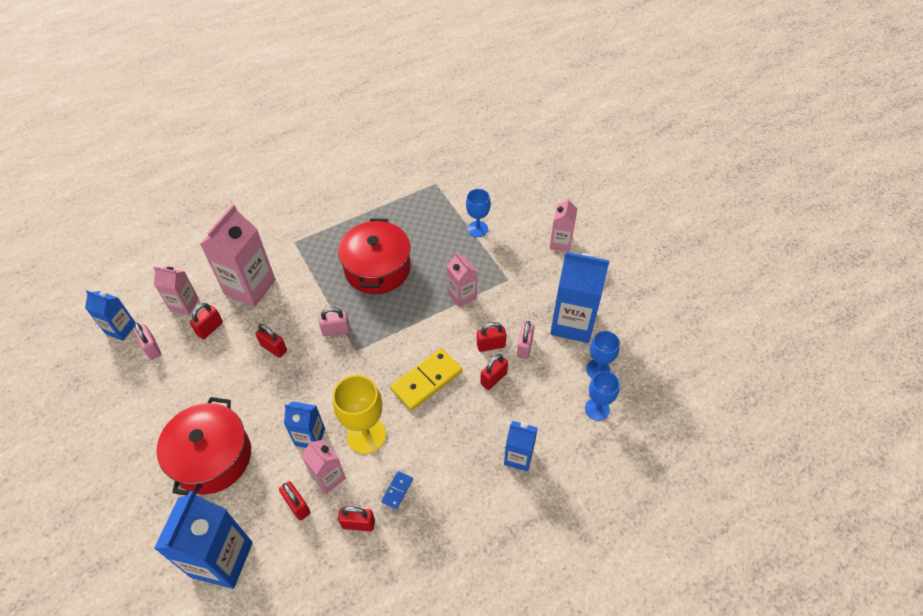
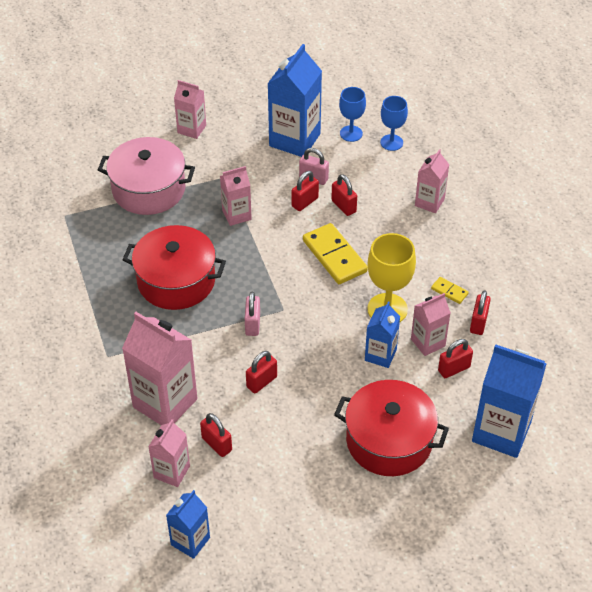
camera: 80 degrees left, 5 degrees down
pink padlock [134,323,161,360] -> none
blue domino [381,471,413,509] -> yellow domino [431,277,469,304]
blue goblet [466,189,491,237] -> pink pot [98,137,195,215]
red padlock [477,322,506,352] -> red padlock turned 45 degrees clockwise [292,171,319,211]
blue carton [504,421,538,471] -> pink carton [415,149,449,213]

